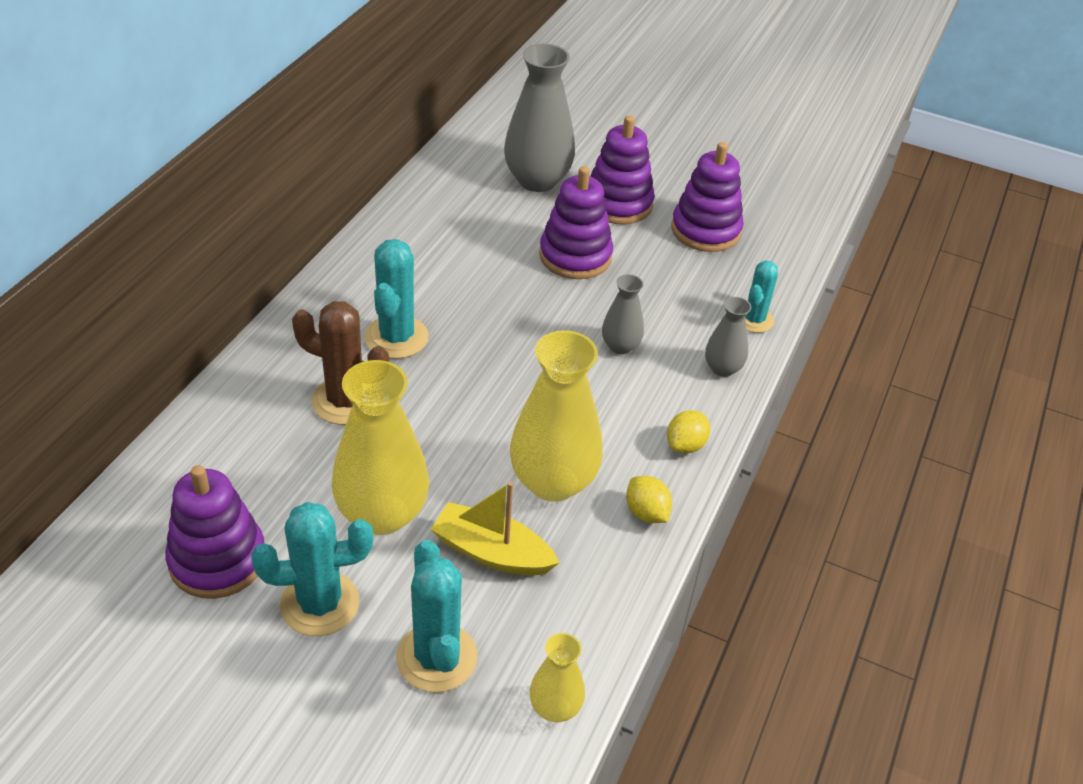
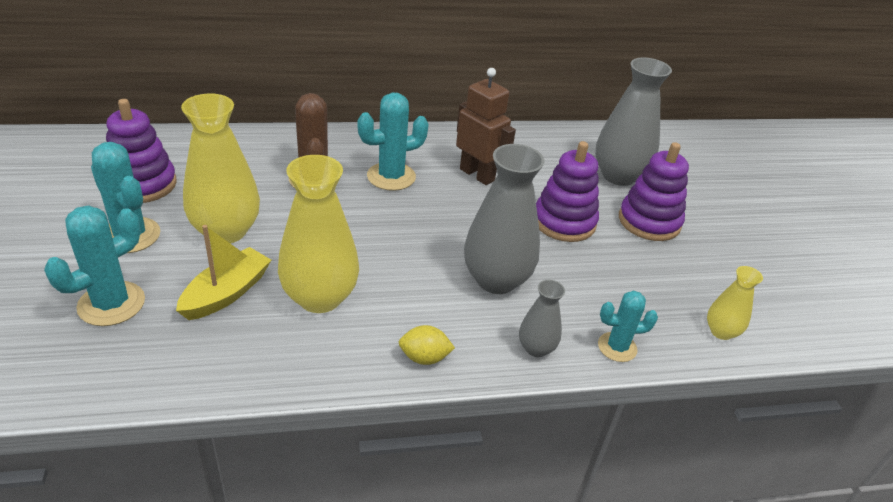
camera: 55 degrees right, 5 degrees down
yellow boat [431,481,559,576] -> yellow boat turned 45 degrees clockwise [176,225,271,320]
yellow vase [530,633,585,722] -> yellow vase moved to [707,266,763,340]
grey vase [602,274,644,354] -> grey vase [464,144,545,294], size x1.94
yellow lemon [626,476,672,523] -> none
purple stacking toy [671,142,744,252] -> none
none -> brown robot [456,68,516,185]

